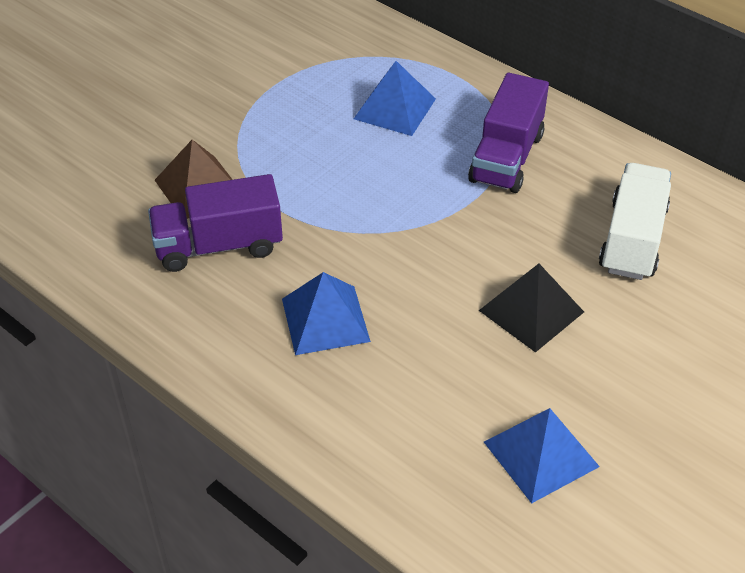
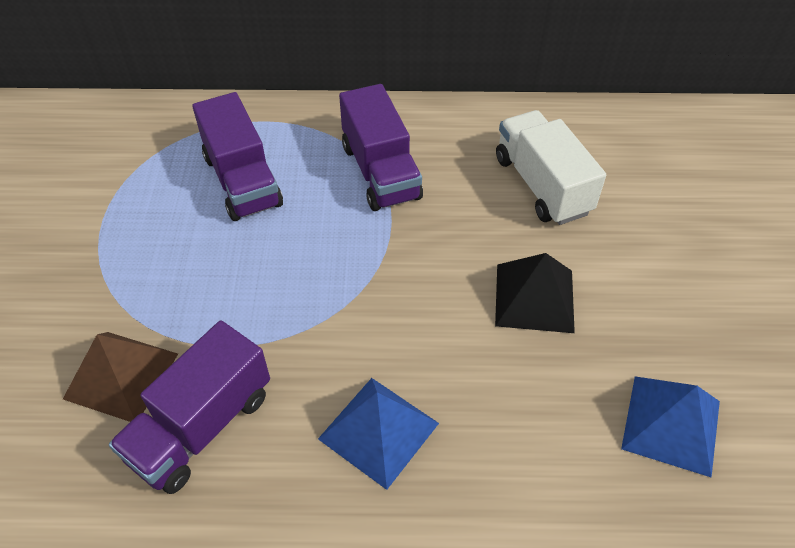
camera: 40 degrees left, 5 degrees up
blue pyramid [354,61,436,136] -> purple truck [193,92,283,221]

